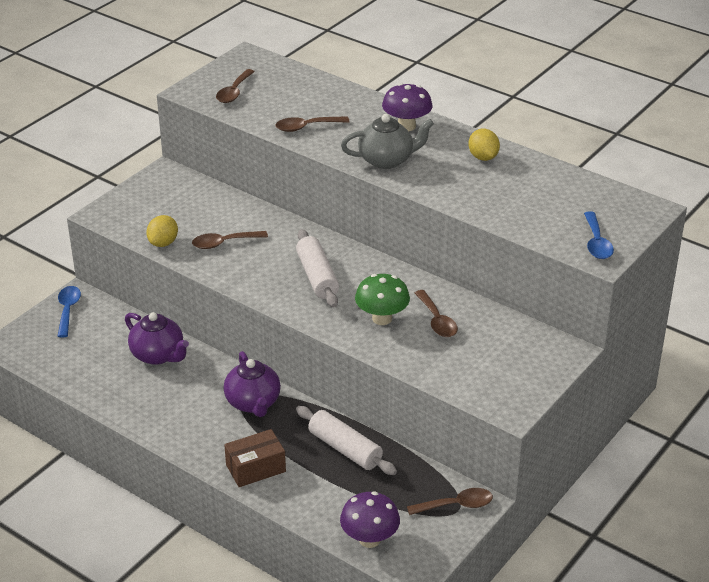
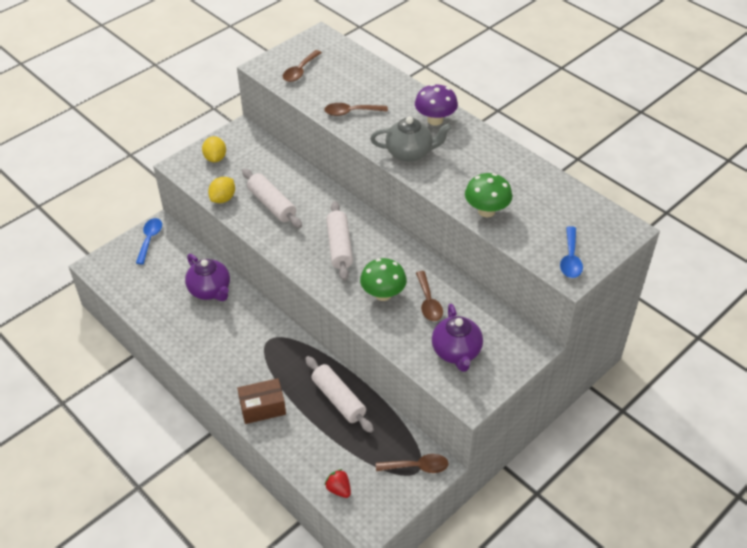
camera: 10 degrees right, 10 degrees up
brown spoon [192,231,268,249] -> white rolling pin [242,169,302,228]
purple teapot [224,351,281,417] -> purple teapot moved to [432,304,483,372]
purple mushroom [340,491,400,548] -> red strawberry [325,469,351,498]
yellow lemon [468,128,500,161] -> yellow lemon moved to [202,136,226,162]
none -> green mushroom [465,173,512,217]

